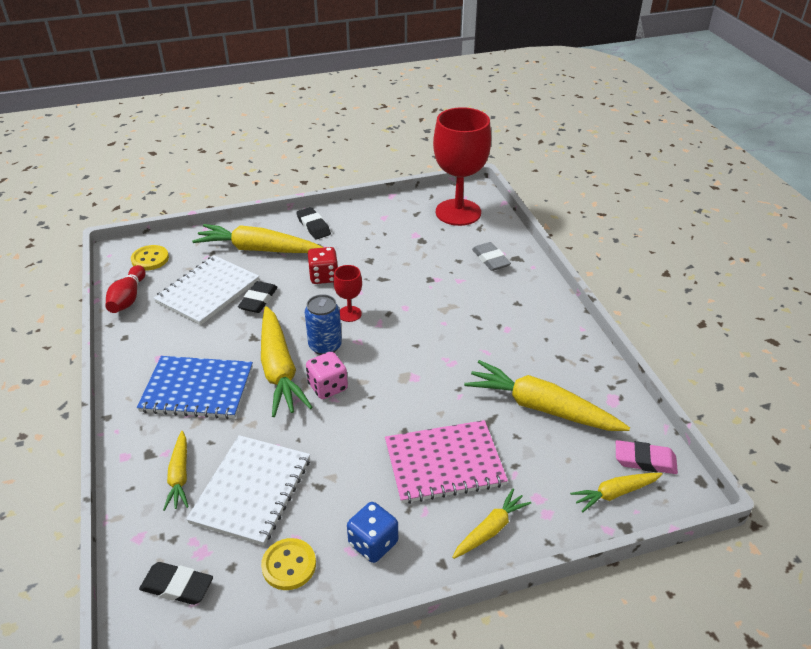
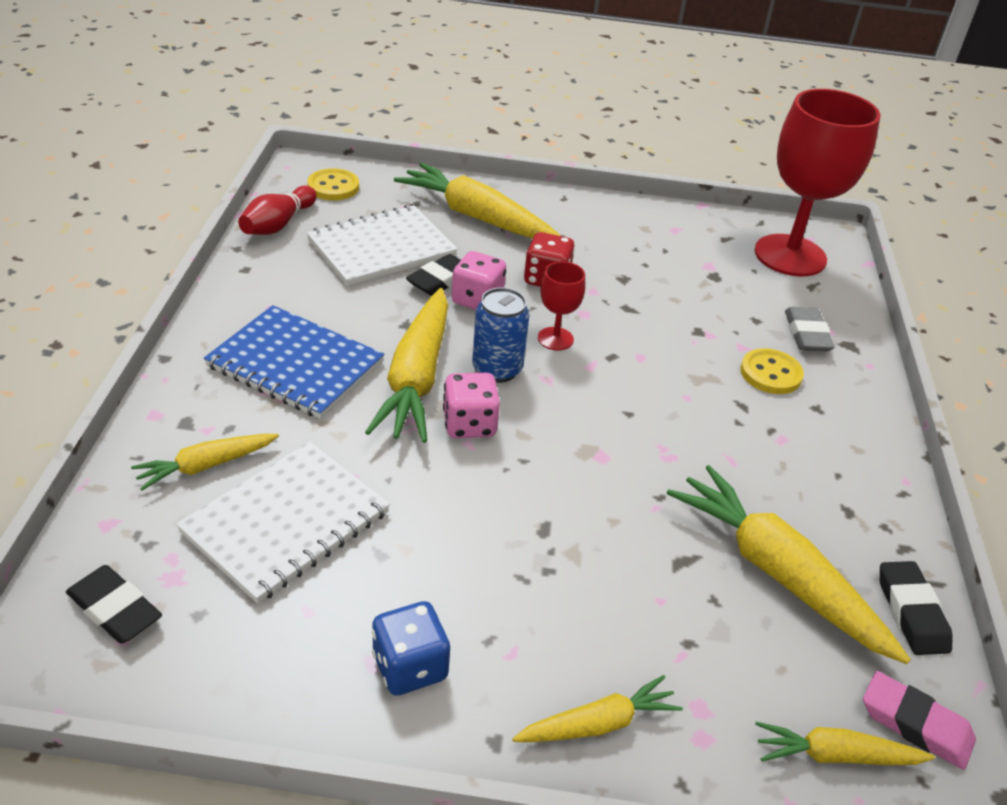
camera: 20 degrees right, 0 degrees up
yellow carrot [163,431,189,511] -> yellow carrot turned 45 degrees clockwise [131,434,279,491]
yellow button [261,538,316,590] -> yellow button moved to [740,348,804,394]
black eraser [296,207,331,240] -> black eraser moved to [880,561,953,655]
pink notebook [385,420,508,504] -> none
none -> pink dice [452,251,506,310]

